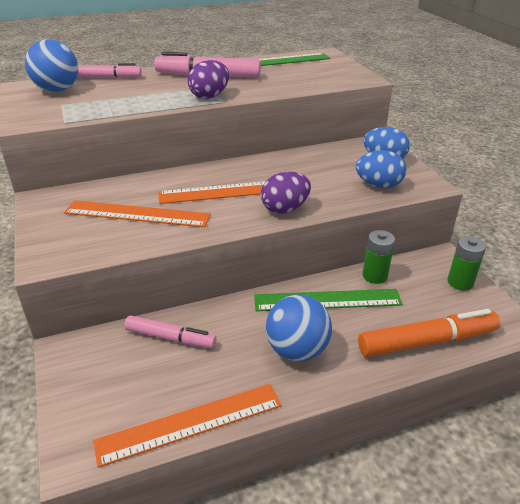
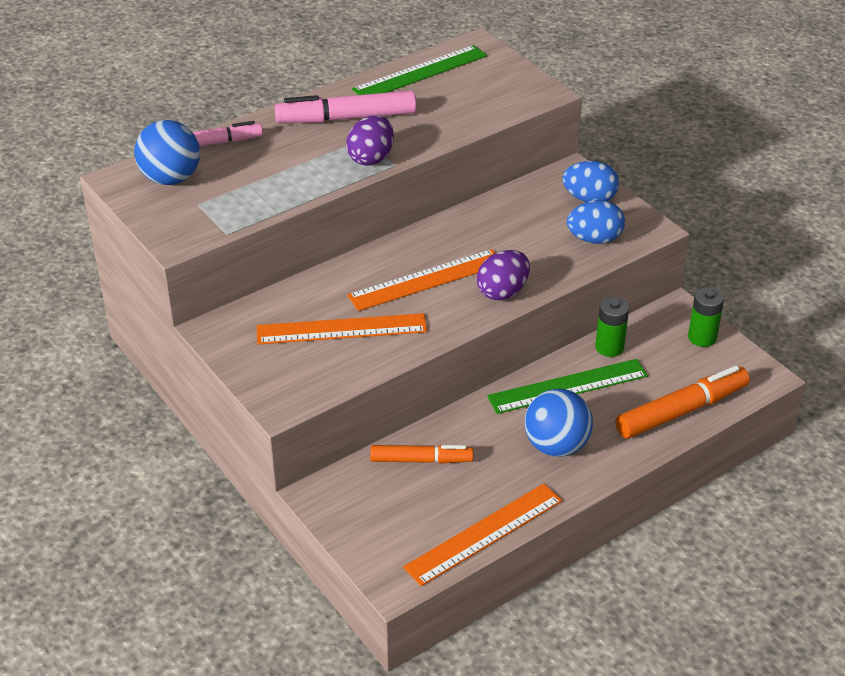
camera: 15 degrees left, 5 degrees up
pink marker [124,315,217,348] -> orange marker [370,445,473,464]

